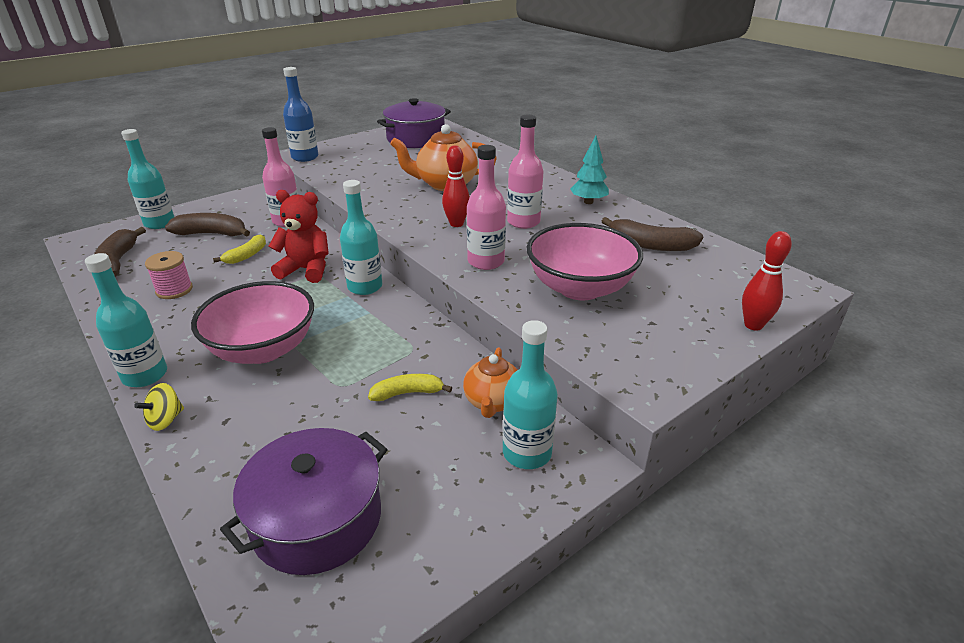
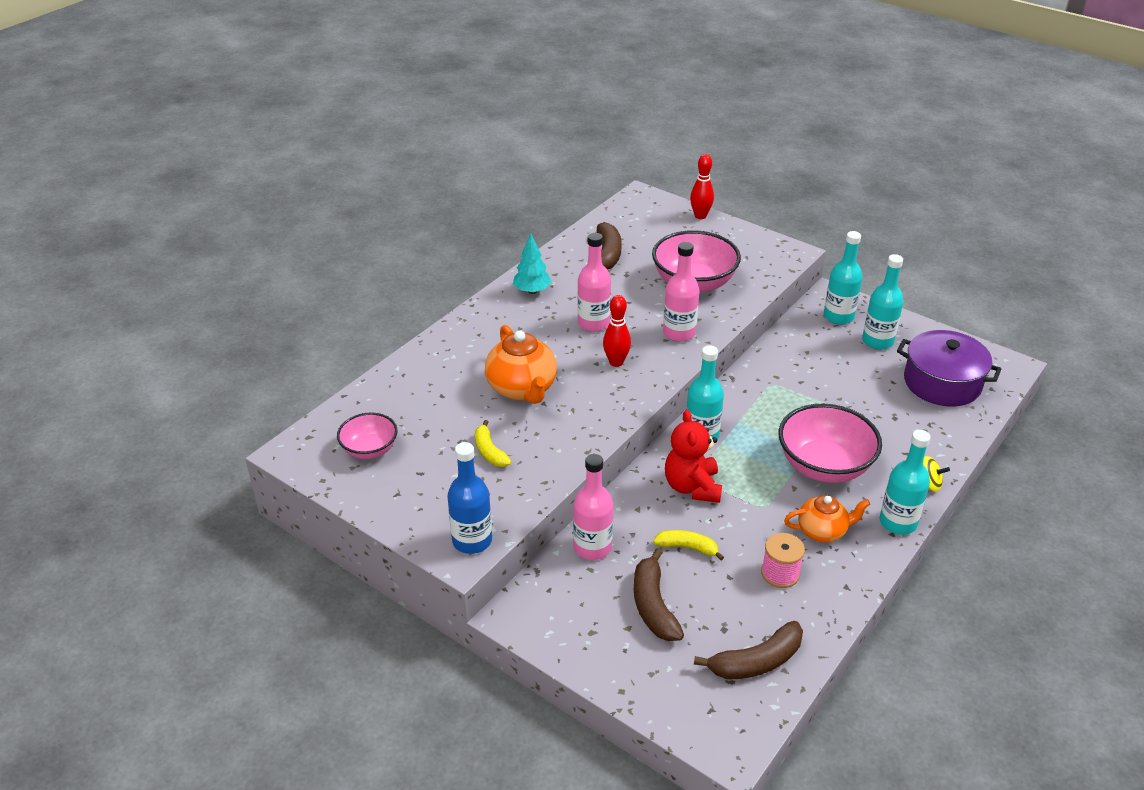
camera: 105 degrees left, 5 degrees up
turquoise bottle [121,129,174,229] -> turquoise bottle moved to [862,254,903,350]
yellow banana [368,374,452,401] -> yellow banana moved to [475,420,512,467]
purple pot [377,98,451,148] -> pink bowl [337,412,398,459]
orange teapot [463,348,517,418] -> orange teapot moved to [784,495,870,542]

